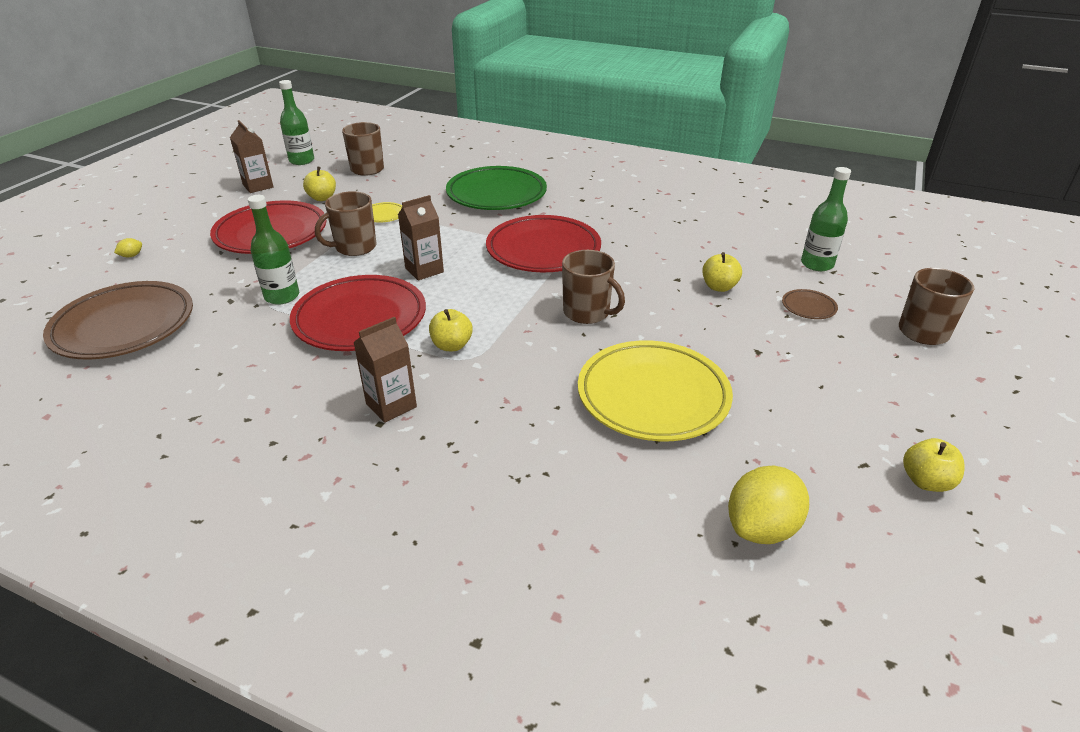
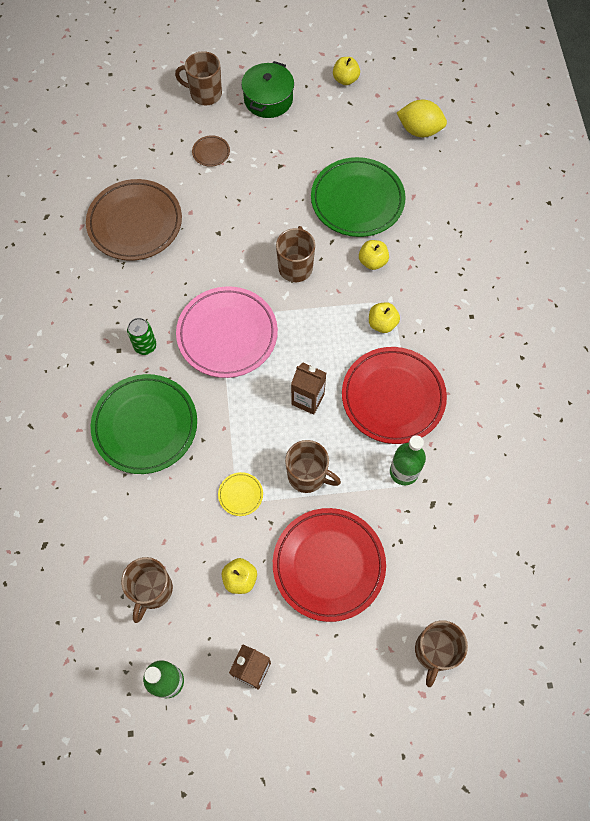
camera: 120 degrees left, 30 degrees up
brown plate [43,281,193,360] -> brown plate moved to [86,179,182,261]
yellow lemon [114,238,142,257] -> brown mug [415,620,468,687]
brown carton [353,317,417,423] -> none
red plate [486,215,601,272] -> pink plate [176,286,278,378]
yellow plate [578,341,733,441] -> green plate [311,157,406,237]
yellow apple [702,252,742,292] -> yellow apple moved to [359,240,389,270]
green bottle [801,167,851,271] -> none
none -> green can [127,318,156,355]
none -> green pot [241,61,294,118]

